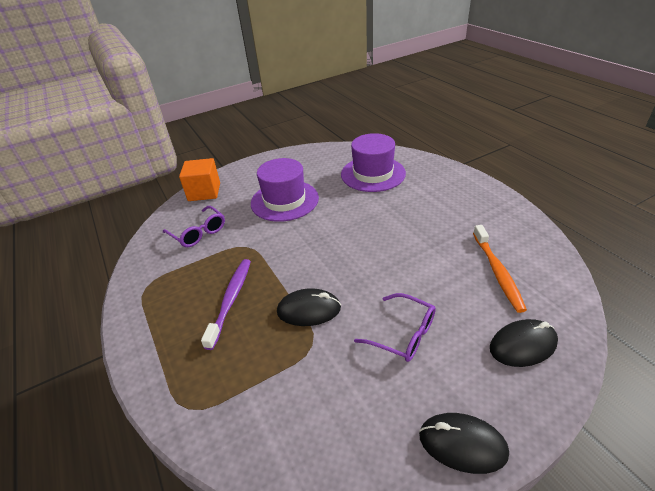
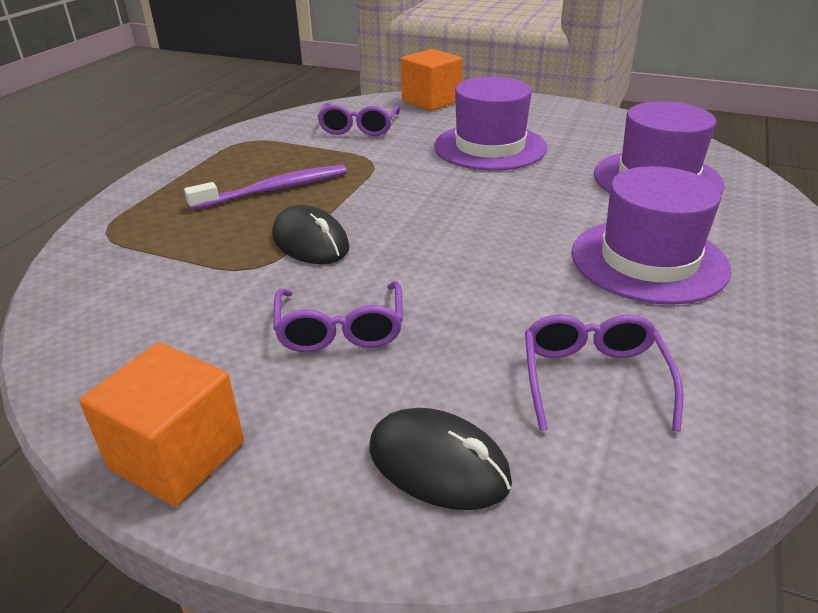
camera: 50 degrees right, 5 degrees down
black mouse [419,413,509,474] -> orange cube [79,342,244,507]
orange toothbrush [473,225,527,313] -> purple glasses [525,314,683,431]
none -> purple hat [572,166,731,305]

